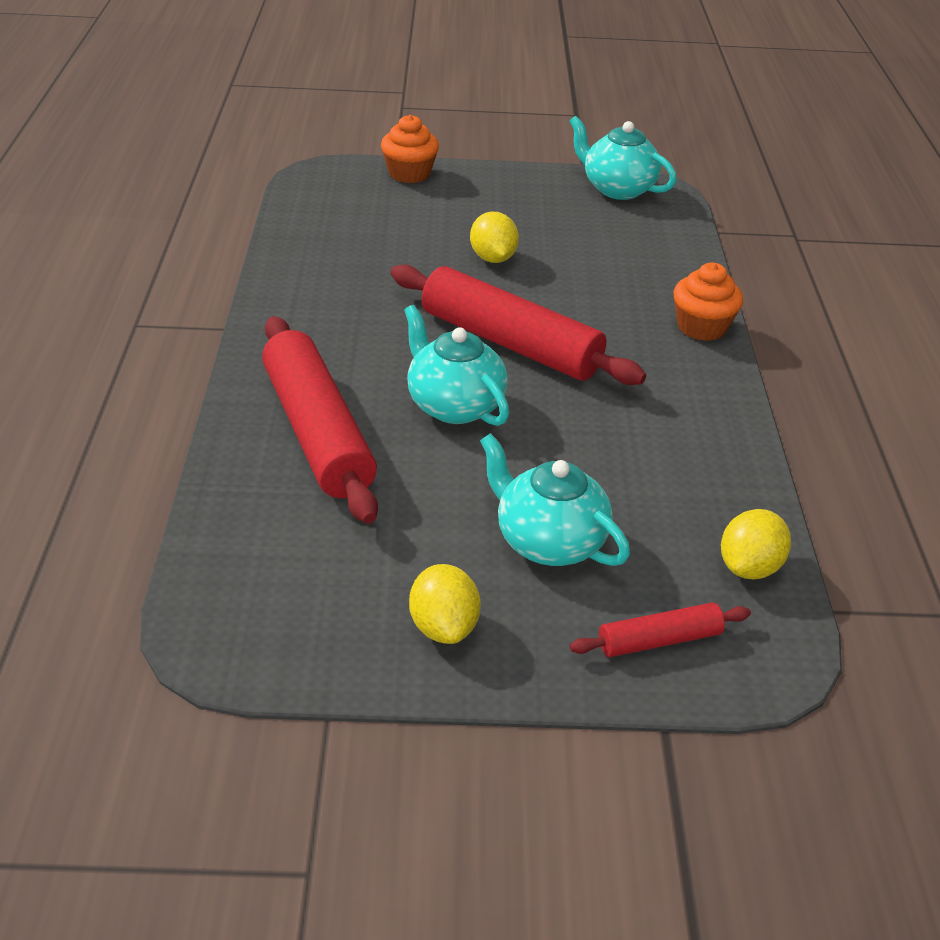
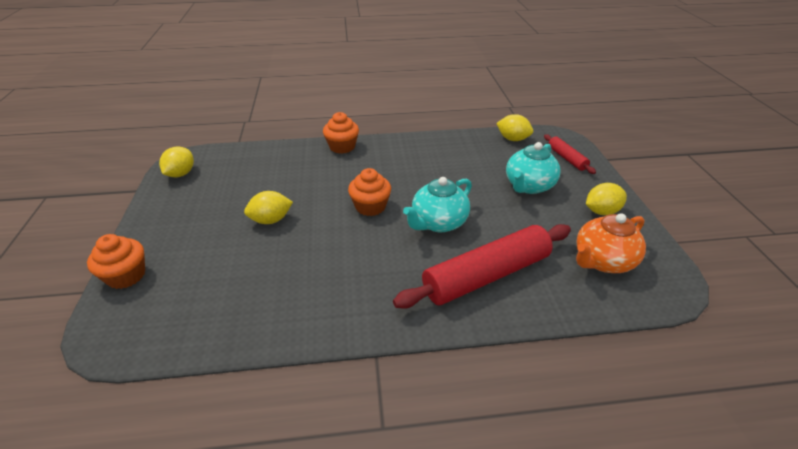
camera: 95 degrees left, 0 degrees up
red rolling pin [391,264,646,385] -> orange cupcake [348,168,391,216]
turquoise teapot [569,116,677,200] -> yellow lemon [159,147,194,178]
none -> orange teapot [576,213,646,273]

